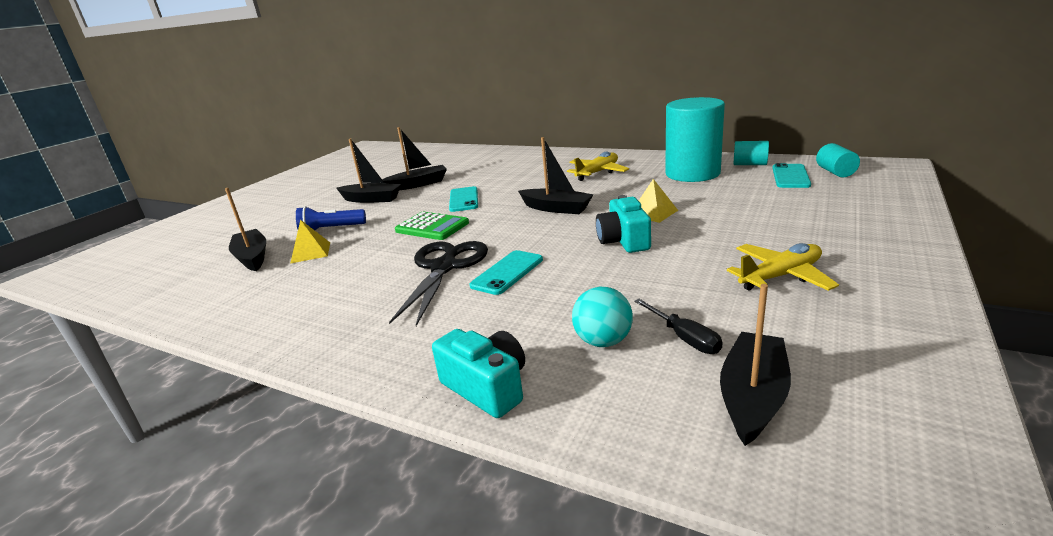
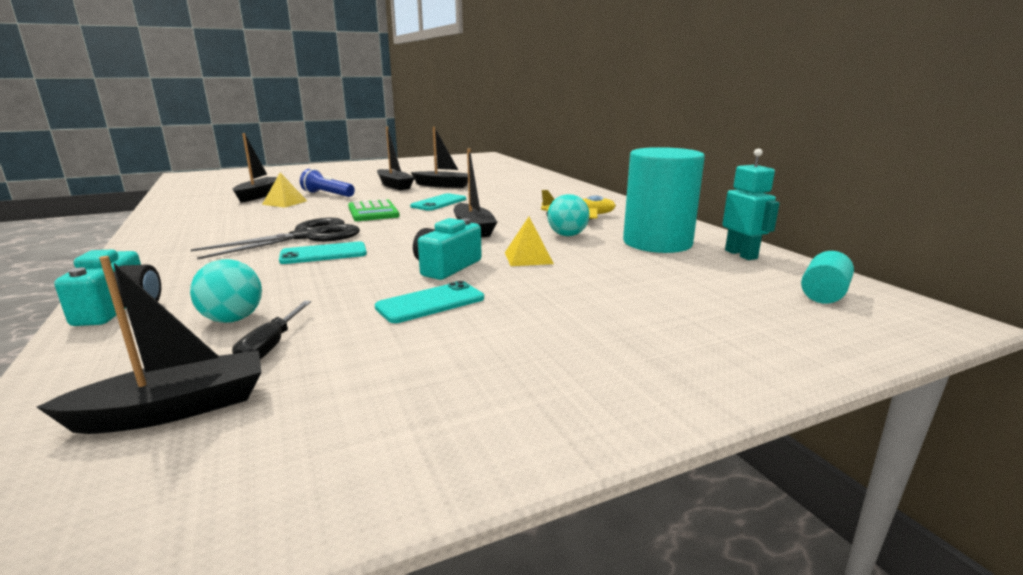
camera: 35 degrees right, 5 degrees down
yellow plane [727,243,839,291] -> none
turquoise cylinder [733,141,769,165] -> turquoise robot [722,148,780,260]
turquoise phone [772,163,811,188] -> turquoise phone moved to [375,281,484,323]
none -> turquoise ball [547,194,590,236]

